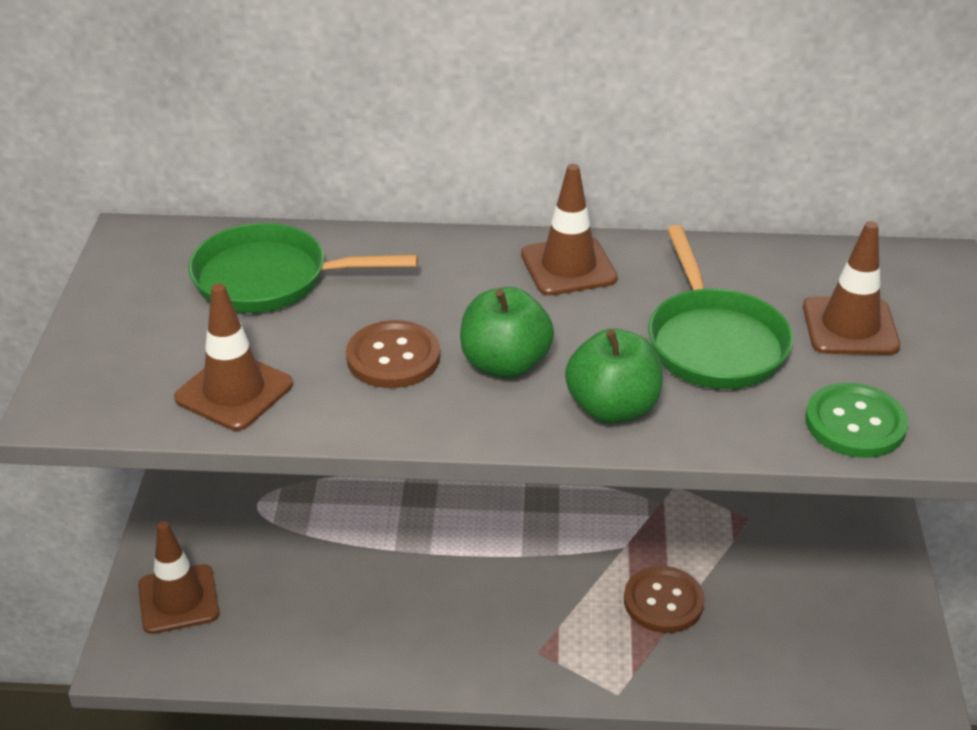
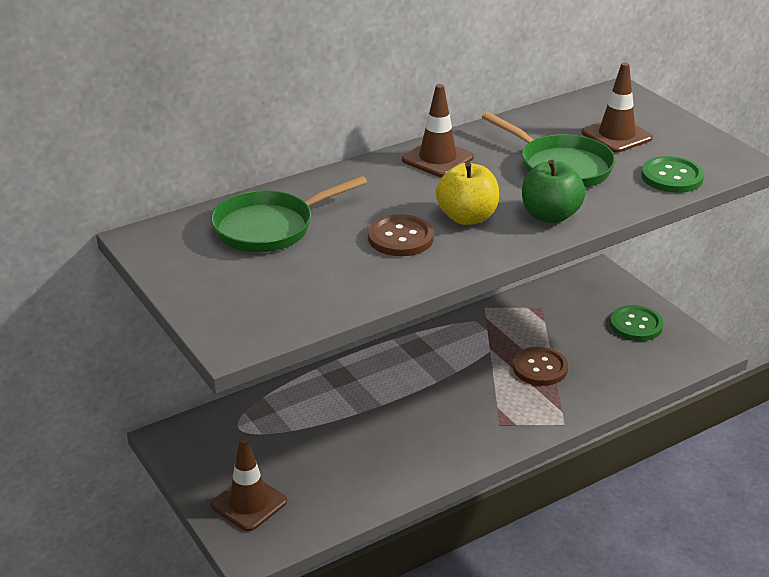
camera: 35 degrees left, 5 degrees down
brown traffic cone [174,283,293,431] -> none
green apple [460,287,554,379] -> yellow apple [436,162,499,225]
none -> green button [610,305,663,341]

